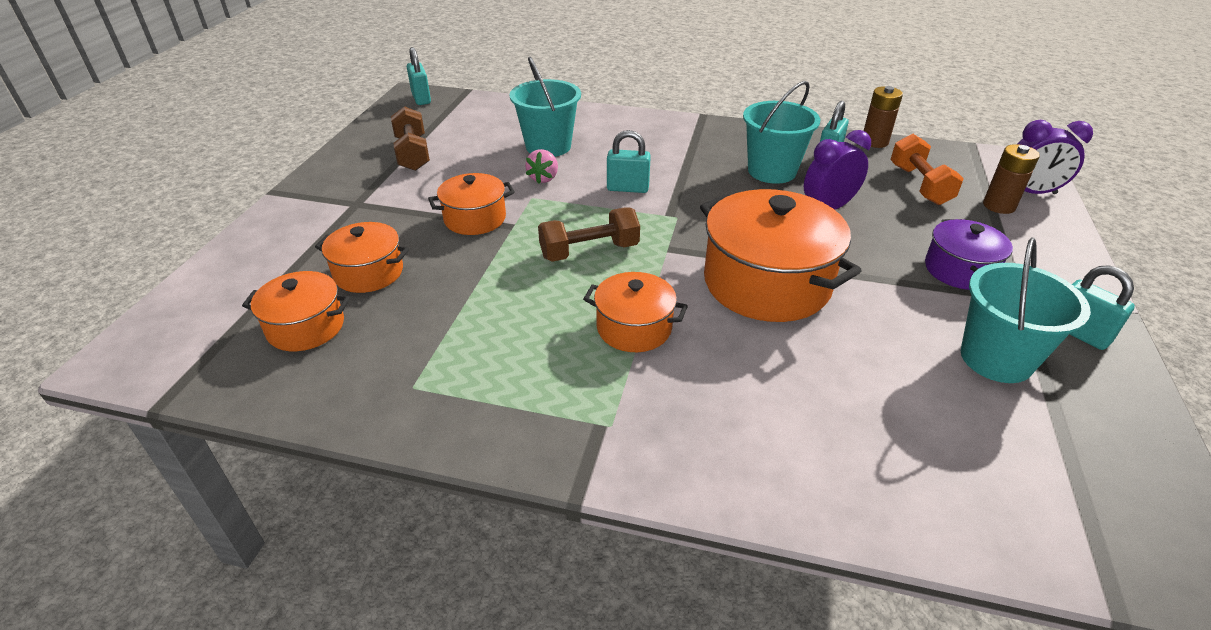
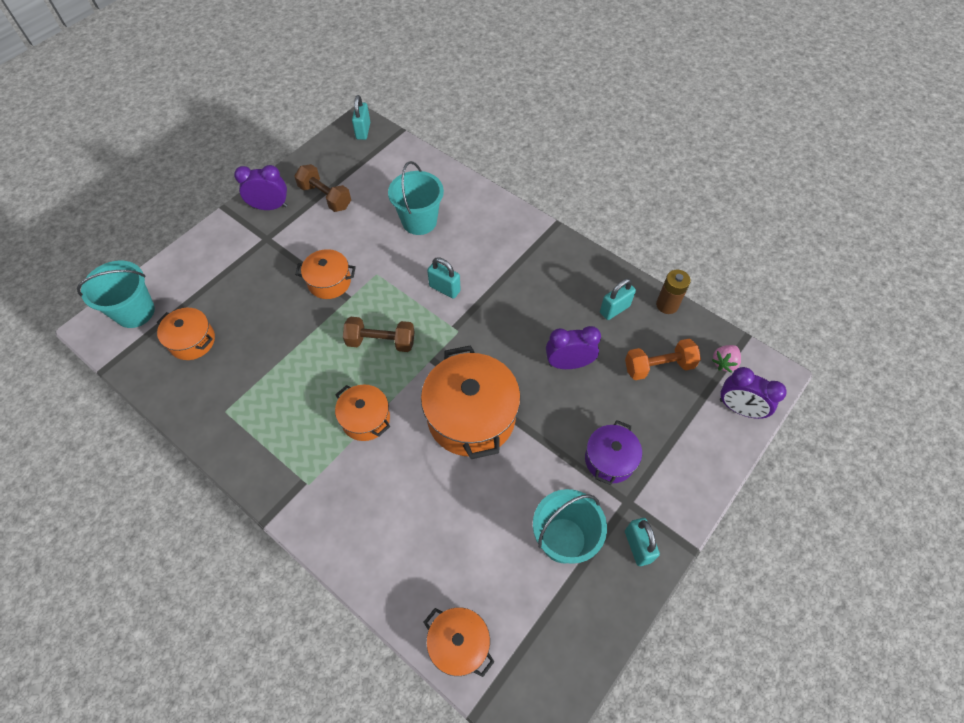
camera: 25 degrees right, 20 degrees up
orange pot [315,222,409,293] -> orange pot moved to [424,607,495,677]
brown dumbbell [391,106,430,171] -> brown dumbbell turned 60 degrees counterclockwise [294,164,351,212]
pink strawberry [525,149,558,183] -> pink strawberry moved to [712,345,741,373]
turquoise bucket [743,81,820,184] -> turquoise bucket moved to [77,260,155,328]
orange dumbbell [890,134,964,205] -> orange dumbbell turned 60 degrees clockwise [625,339,701,380]
brown battery [983,144,1040,214] -> none
none -> purple clock [234,165,287,210]

